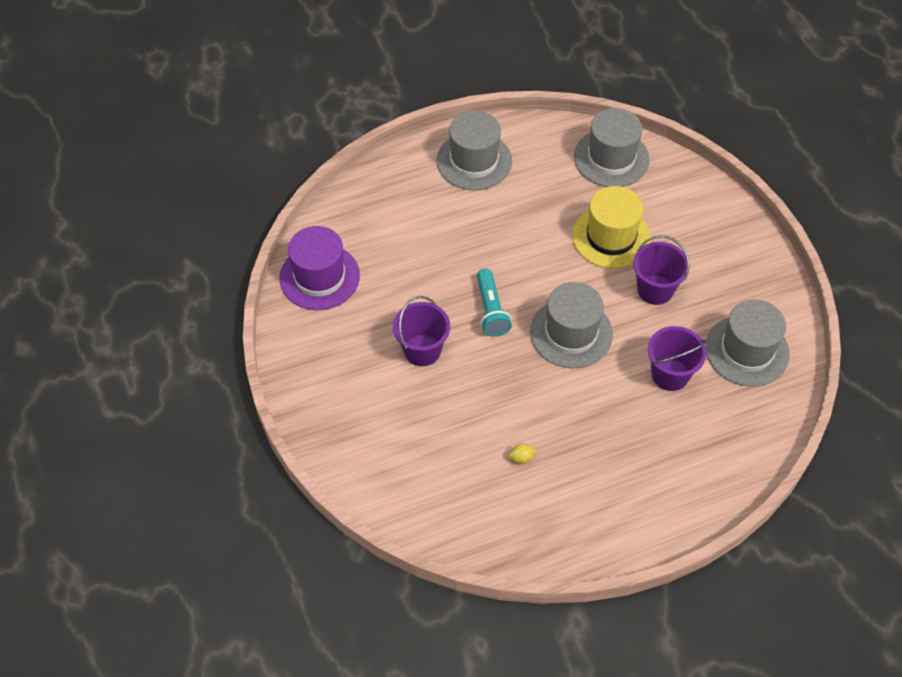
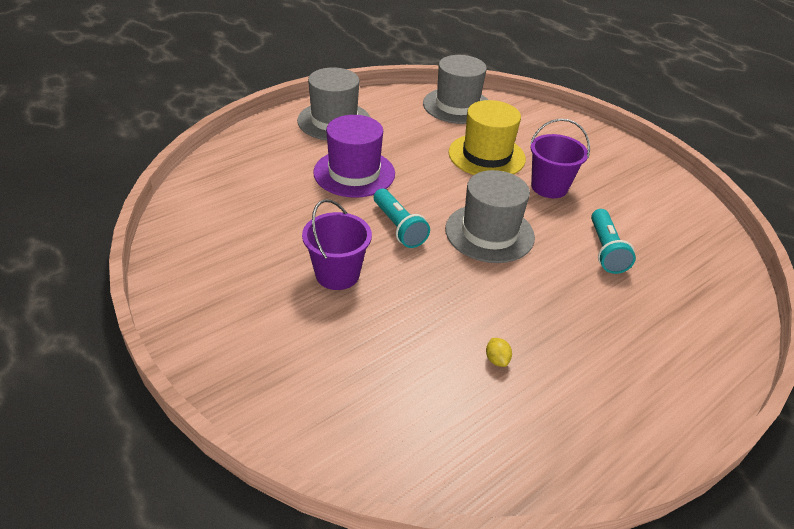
camera: 20 degrees left, 15 degrees down
purple hat [279,226,360,310] -> purple hat moved to [313,115,395,198]
yellow lemon [508,443,537,464] -> yellow lemon turned 75 degrees counterclockwise [486,338,512,367]
purple bucket [648,326,707,391] -> turquoise flashlight [591,209,636,274]
grey hat [706,300,790,387] -> none

